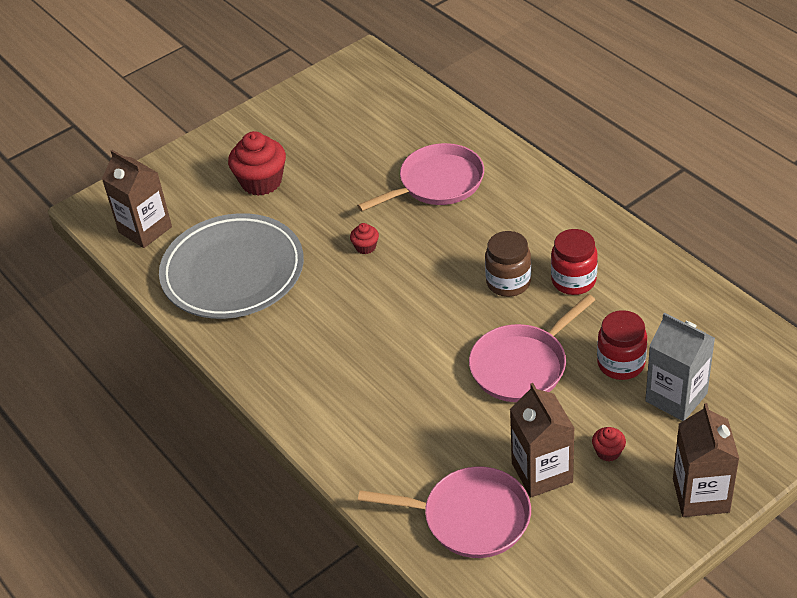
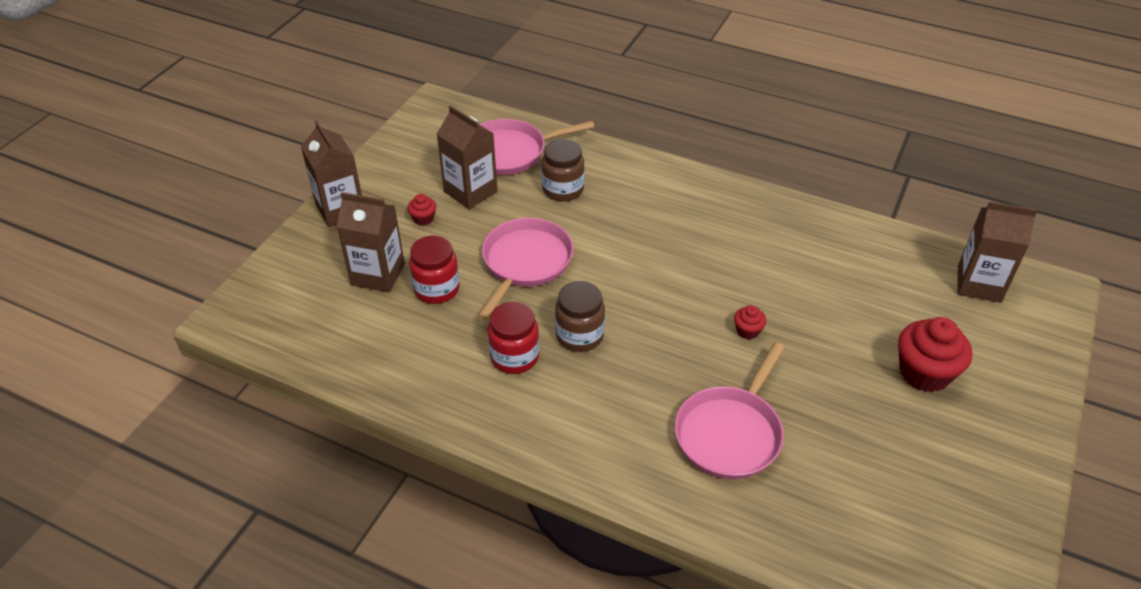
camera: 150 degrees right, 0 degrees up
grey plate [159,213,304,319] -> none
grey carton [645,312,715,421] -> brown carton [337,192,405,293]
none -> brown jar [541,139,585,201]

